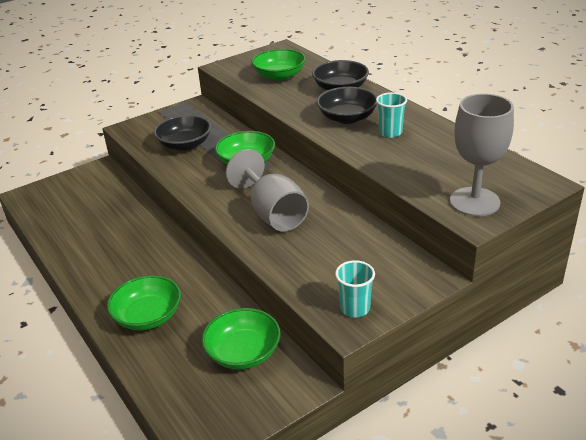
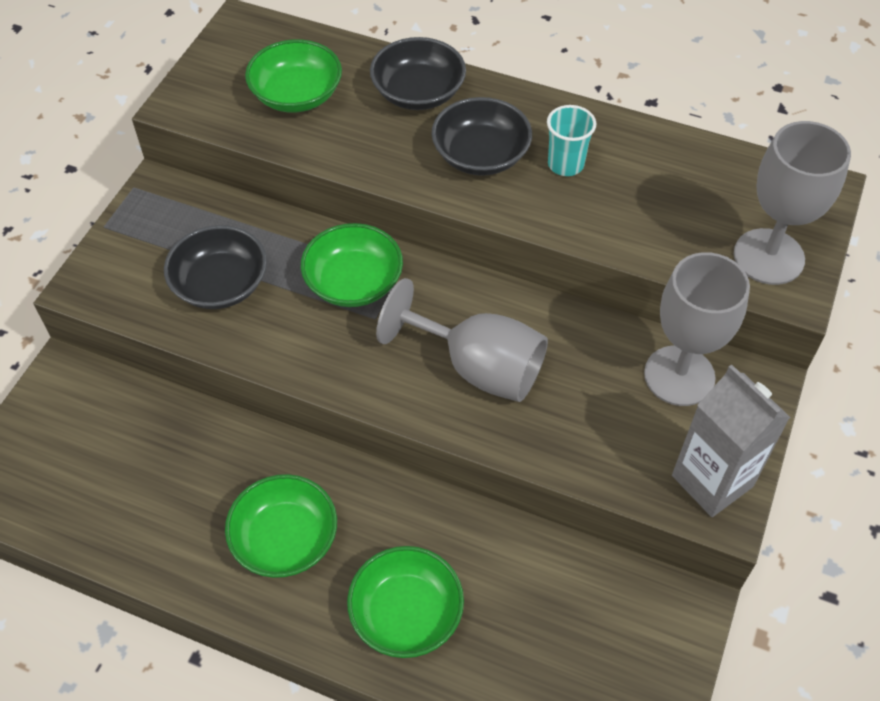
camera: 35 degrees left, 20 degrees up
green bowl [202,308,281,370] -> green bowl moved to [225,474,337,578]
turquoise cup [335,260,375,317] -> grey carton [672,365,790,517]
none -> grey goblet [644,252,750,406]

